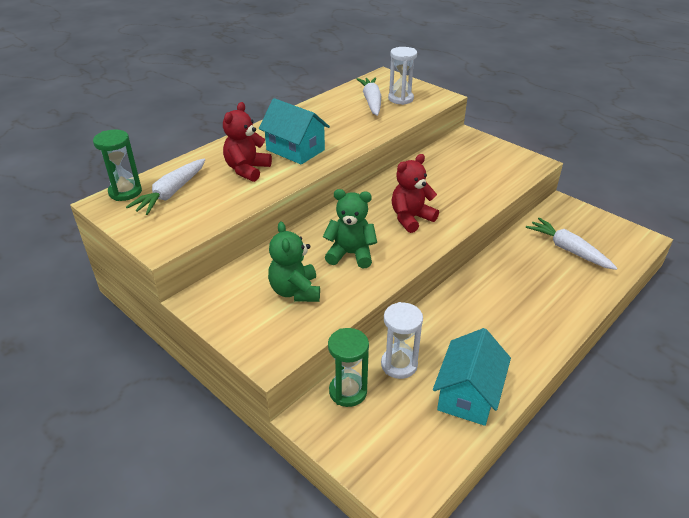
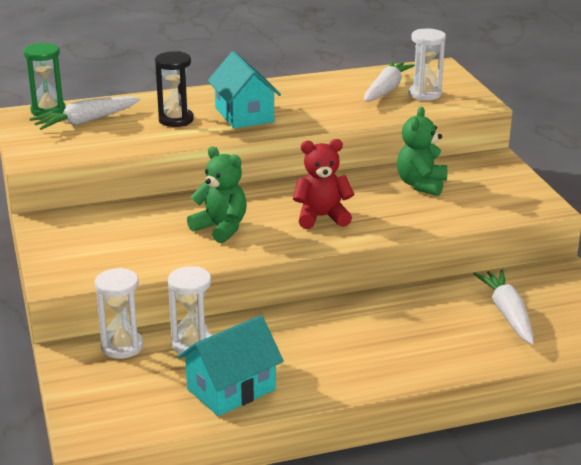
camera: 30 degrees right, 10 degrees down
red teddy bear [223,102,272,182] -> black hourglass [155,51,194,127]
green teddy bear [268,221,320,302] -> green teddy bear moved to [397,107,447,196]
green hourglass [328,328,369,407] -> white hourglass [95,268,143,359]

